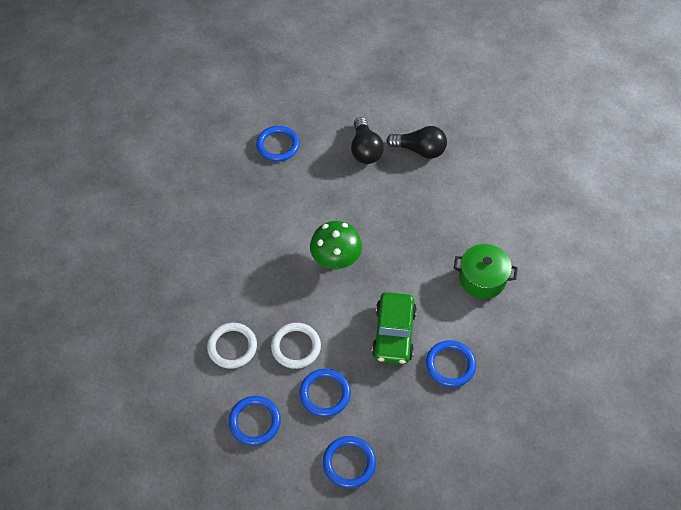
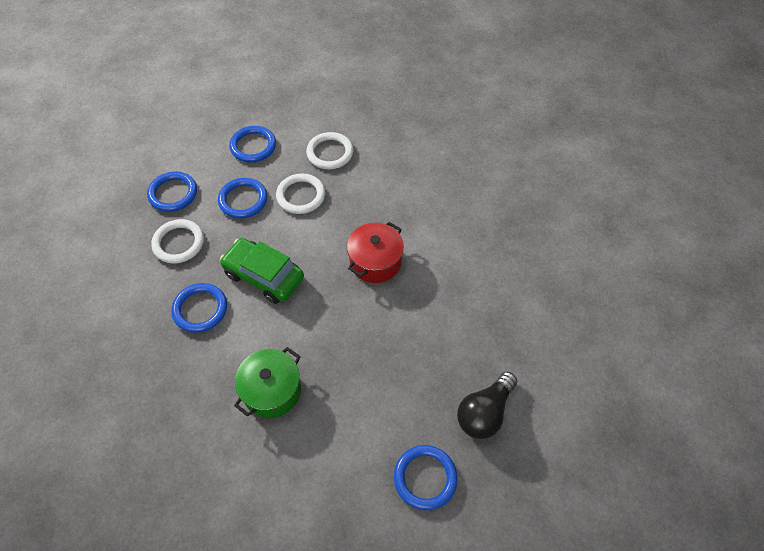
camera: 115 degrees right, 0 degrees up
blue ring [256,126,300,162] -> blue ring moved to [394,445,458,510]
green mushroom [310,221,362,269] -> red pot [347,222,404,283]
black light bulb [351,117,384,164] -> none
none -> white ring [151,219,204,263]

